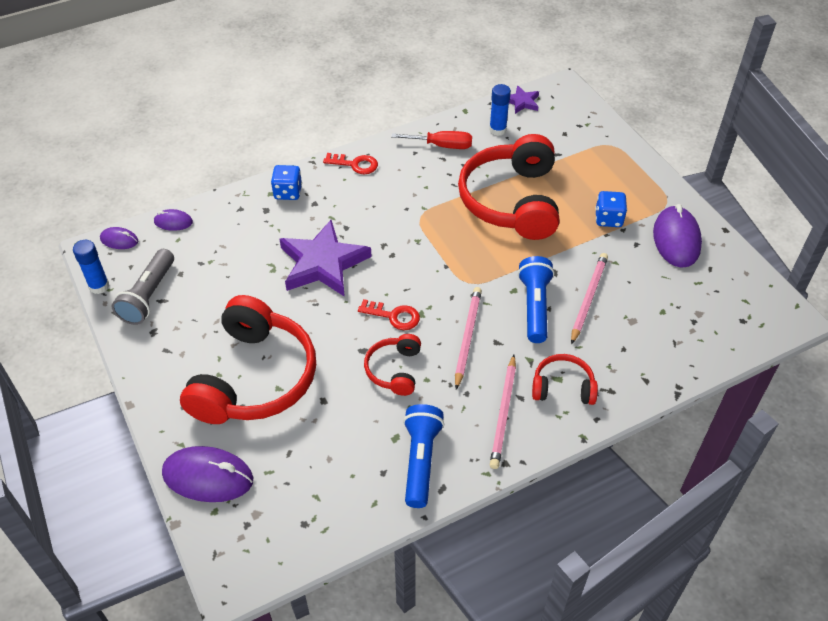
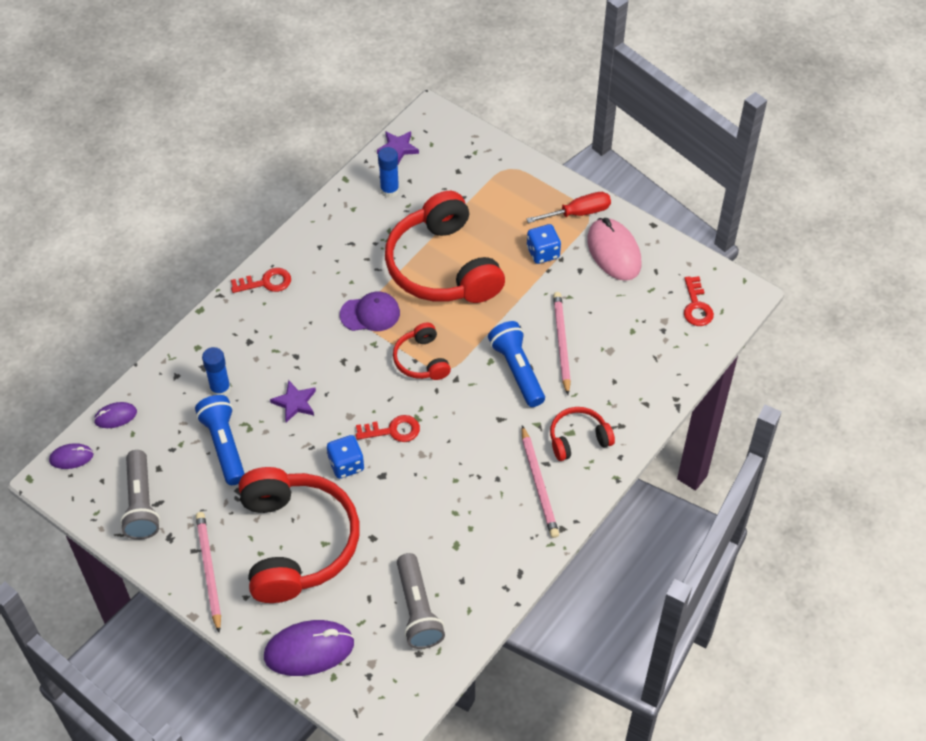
camera: 25 degrees left, 5 degrees up
blue glue stick [73,240,109,294] -> blue glue stick moved to [202,347,231,396]
blue dice [271,165,302,200] -> blue dice moved to [327,435,364,479]
purple star [279,220,372,297] -> purple star [270,380,316,422], size x0.48
red headphones [364,334,421,396] -> red headphones moved to [393,323,451,380]
red screwdriver [391,131,472,149] -> red screwdriver moved to [526,192,611,223]
blue flashlight [403,404,445,508] -> blue flashlight moved to [195,395,245,485]
pink pencil [455,287,482,390] -> pink pencil moved to [196,512,221,633]
purple mouse [653,204,702,268] -> pink mouse [587,218,642,281]
none -> purple cap [340,291,400,331]
none -> grey flashlight [397,553,445,649]
none -> red key [684,276,714,326]

